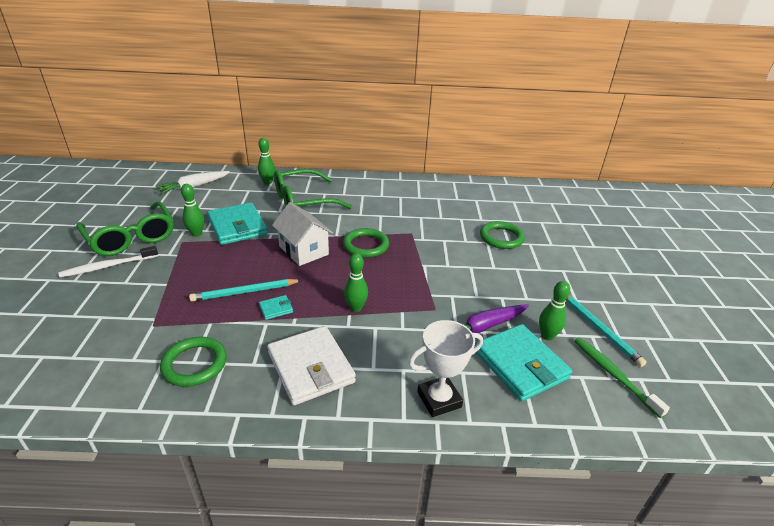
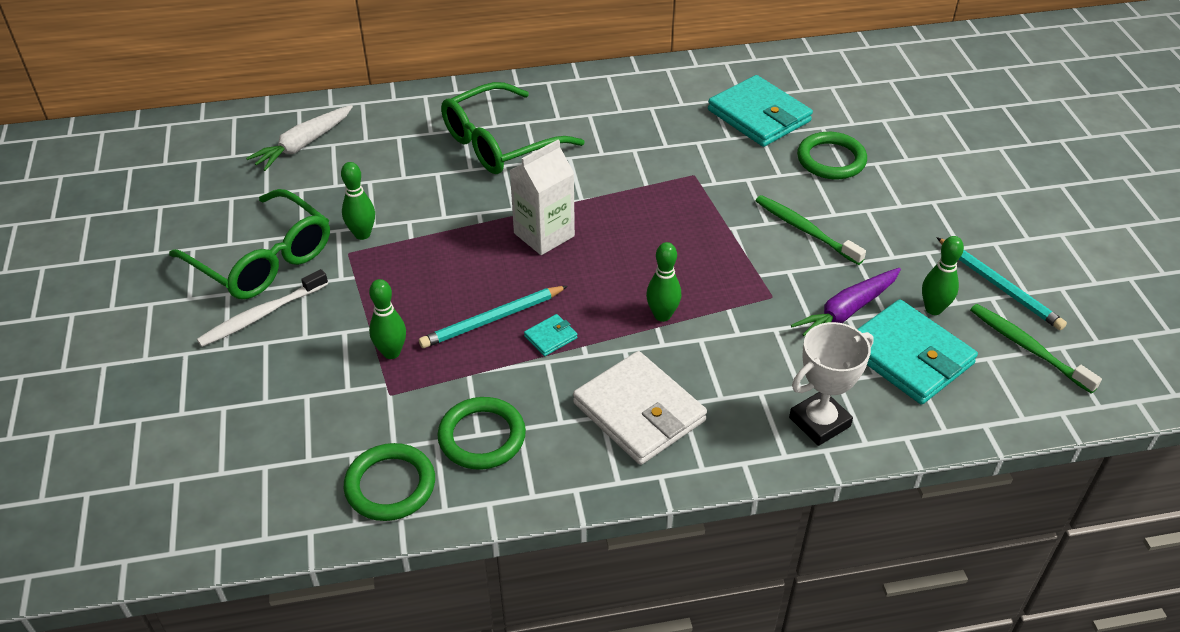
camera: 10 degrees left, 10 degrees up
turquoise wallet [208,202,268,245] -> turquoise wallet moved to [708,75,813,147]
green bowling pin [258,138,275,184] -> green bowling pin moved to [369,279,406,359]
white house [272,202,333,266] -> white carton [509,139,575,255]
green ring [343,228,389,258] -> green ring moved to [343,443,435,521]
none -> green toothbrush [755,195,866,265]

